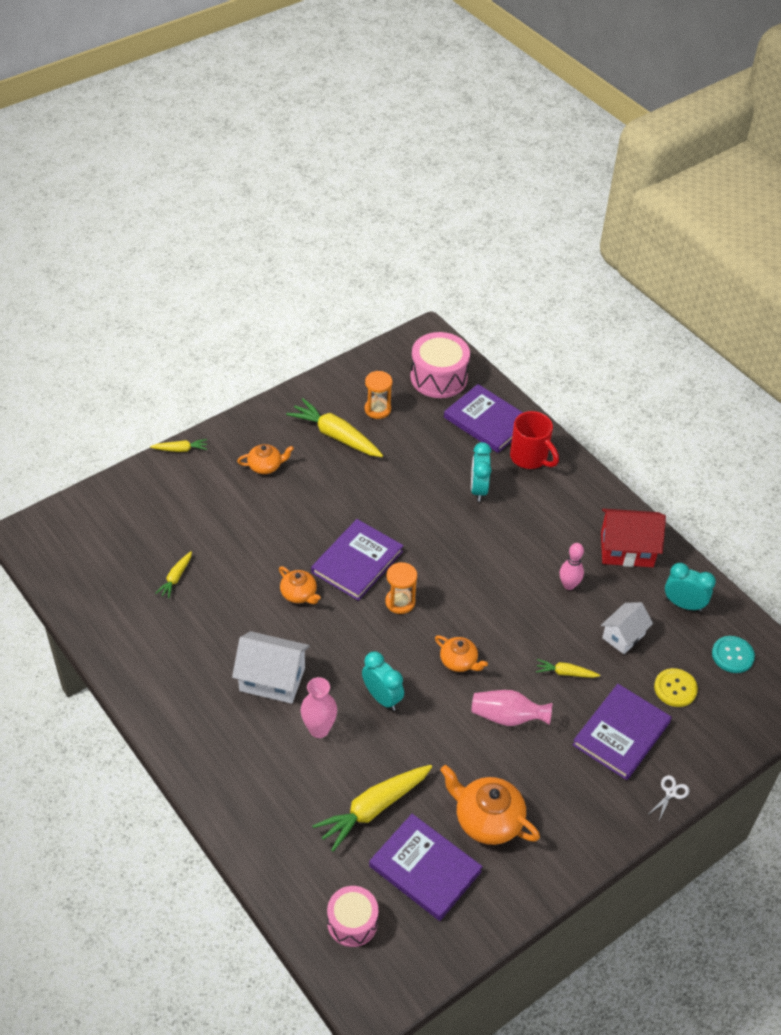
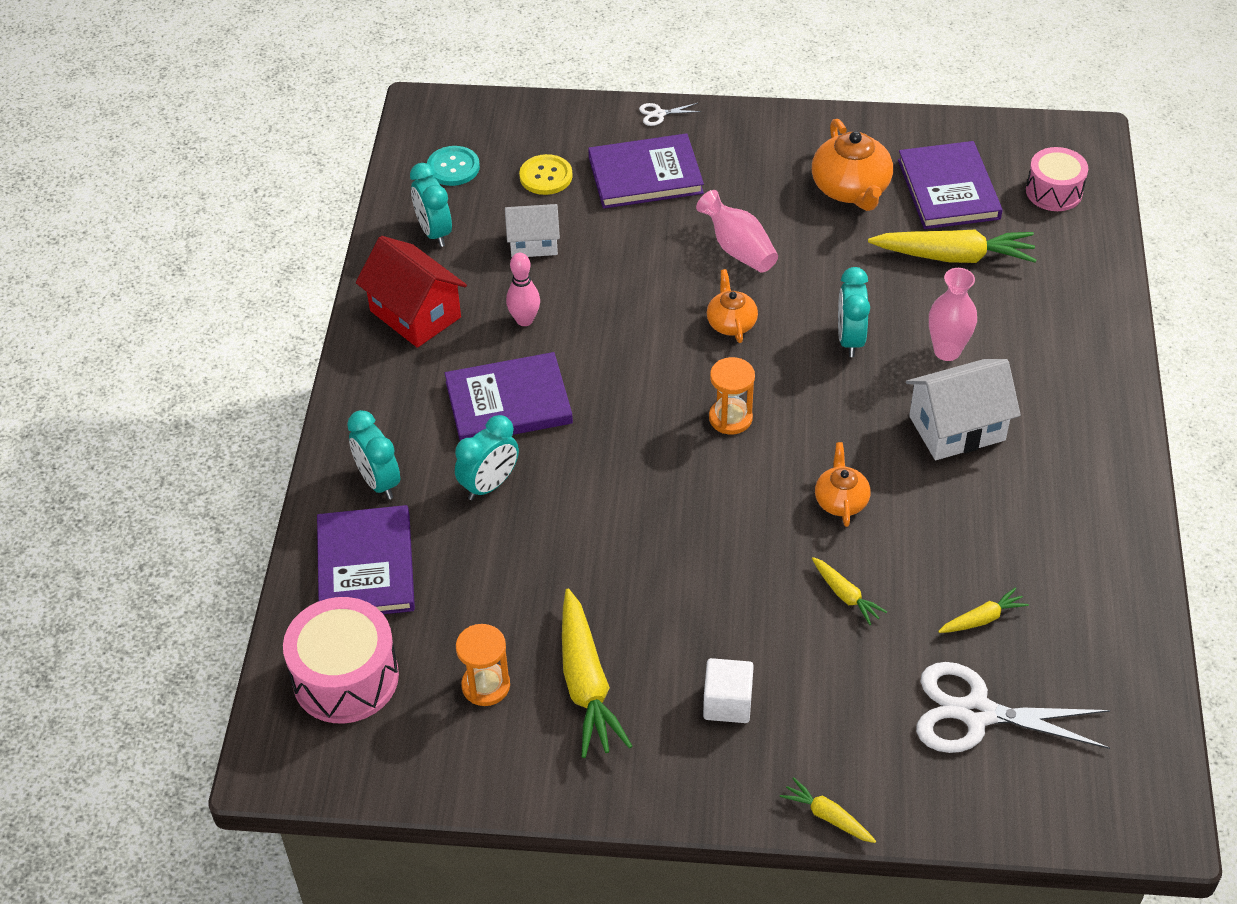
camera: 135 degrees left, 0 degrees up
white house [232,631,310,704] -> white house turned 75 degrees counterclockwise [906,359,1021,460]
orange teapot [237,444,294,474] -> white cube [703,658,754,723]
purple book [311,519,403,601] -> purple book moved to [445,352,573,441]
red mug [510,411,559,469] -> turquoise clock [347,410,400,499]
yellow carrot [536,659,600,678] -> yellow carrot moved to [812,557,887,625]
none -> white scissors [916,662,1110,753]

